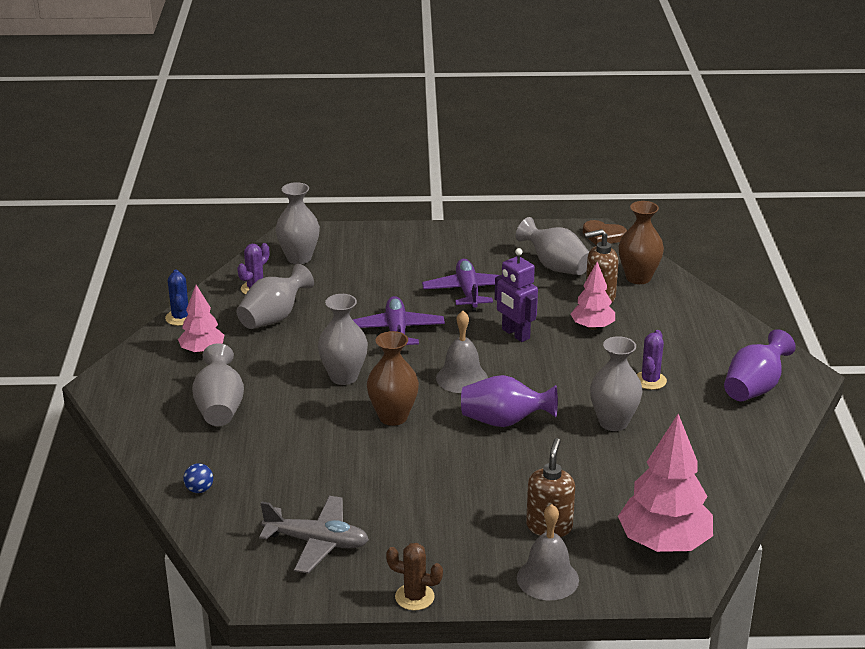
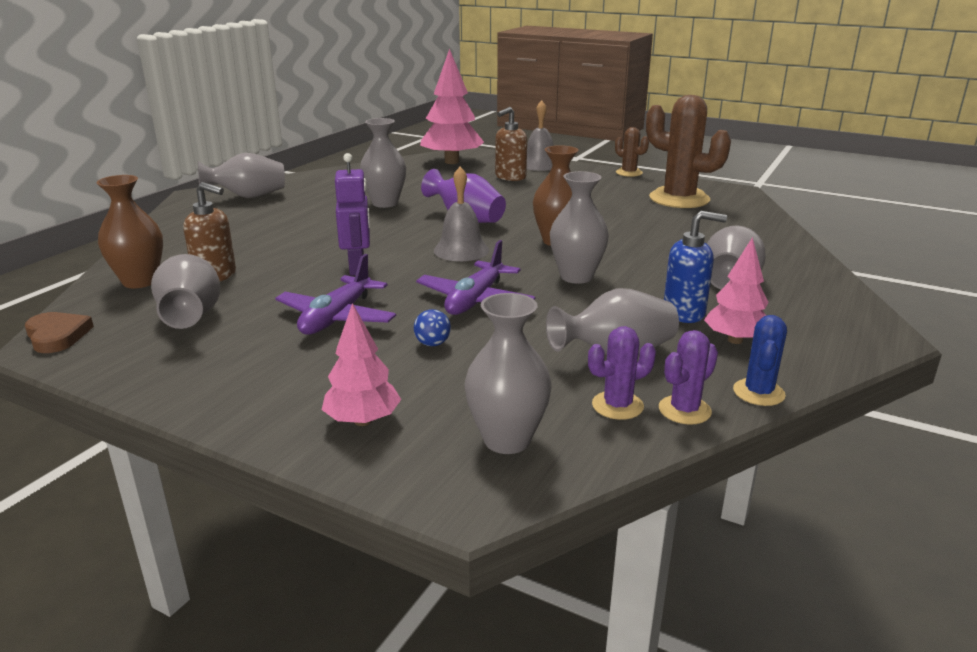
camera: 150 degrees left, 5 degrees down
blue ball [183,463,213,493] -> blue ball moved to [414,309,451,346]
grey plane [259,496,369,573] -> brown cactus [646,95,731,208]
pink tree [571,262,615,330] -> pink tree moved to [322,303,401,426]
purple cactus [637,330,667,390] -> purple cactus moved to [659,330,718,425]
purple vase [724,329,796,401] -> grey vase [198,153,285,198]
none -> blue soap dispenser [664,211,727,323]

